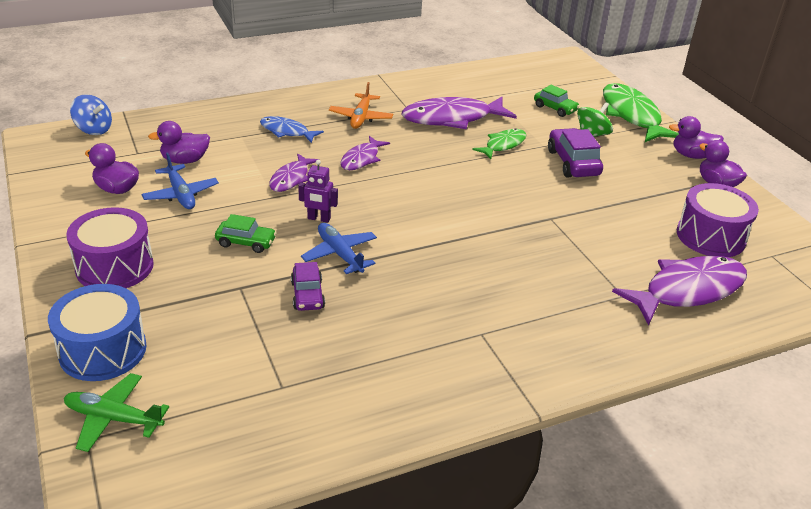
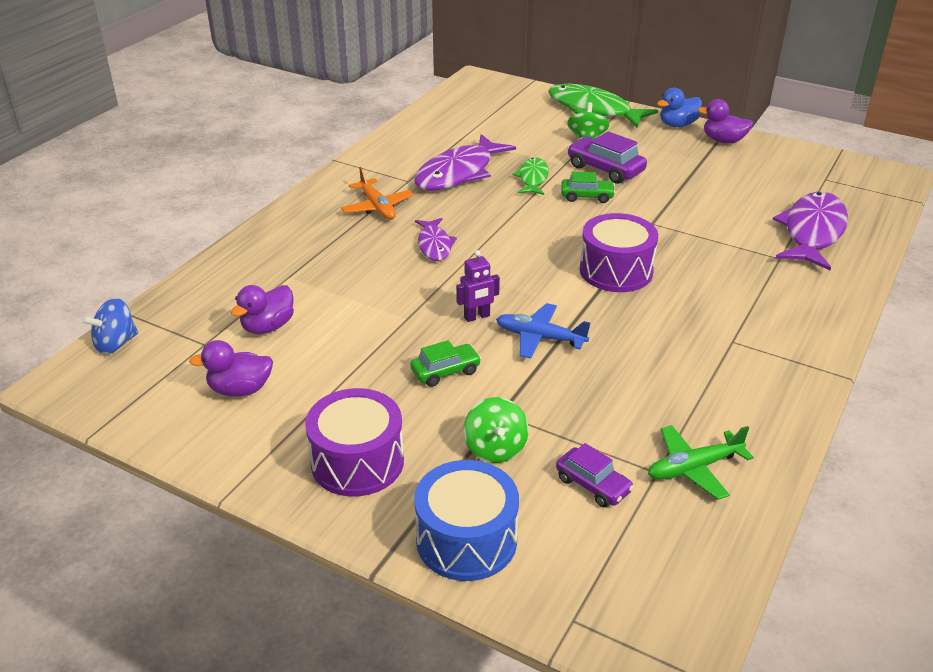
camera: 35 degrees left, 0 degrees up
green plane [64,373,169,452] -> green plane moved to [648,425,754,500]
blue spinning top [70,94,112,135] -> blue spinning top turned 150 degrees clockwise [82,298,138,354]
blue plane [142,152,219,209] -> none
blue fish [260,116,324,143] -> none
purple fish [269,153,320,192] -> none
purple car [291,262,325,311] -> purple car moved to [556,443,634,507]
green car [534,85,580,117] -> green car moved to [561,171,616,203]
purple duck [669,116,724,159] -> blue duck [657,88,702,127]
purple drum [677,183,759,257] -> purple drum moved to [580,213,658,292]
none -> green spinning top [464,397,529,463]

